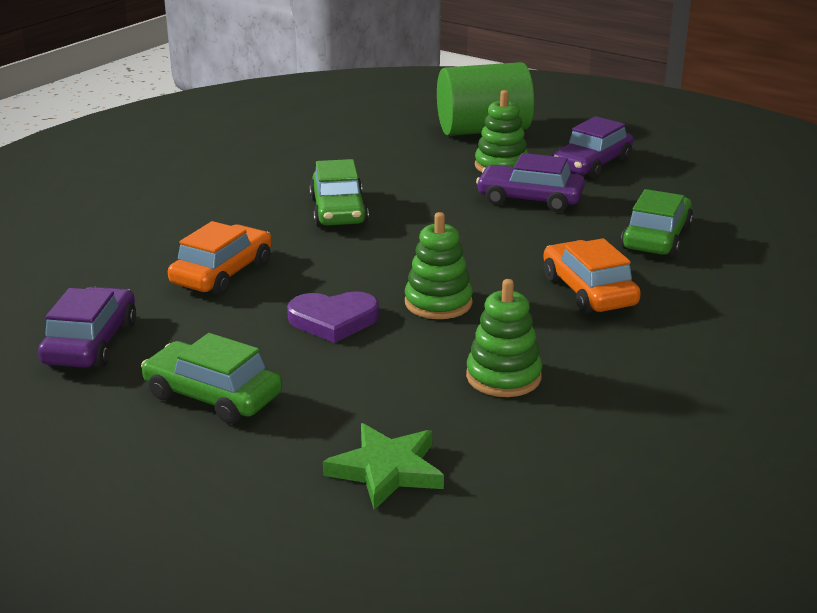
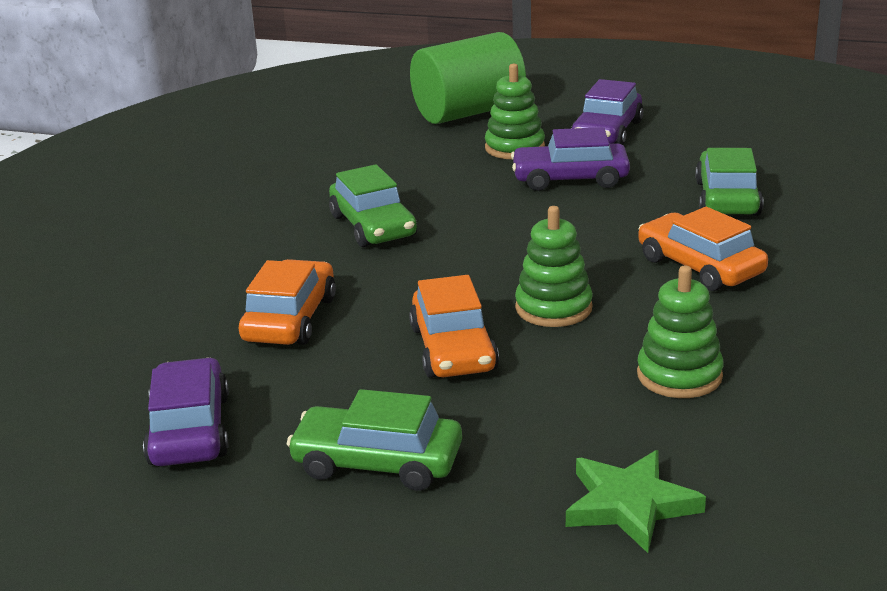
camera: 15 degrees left, 0 degrees up
purple heart [287,291,379,343] -> orange car [409,275,499,378]

